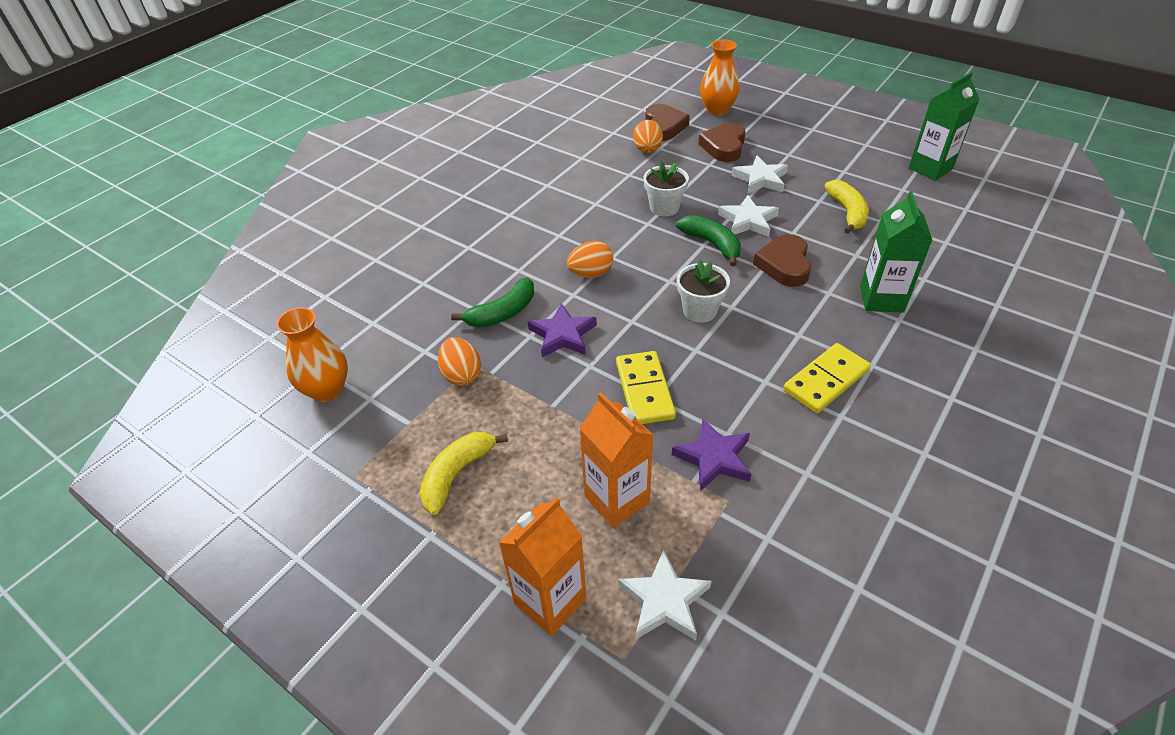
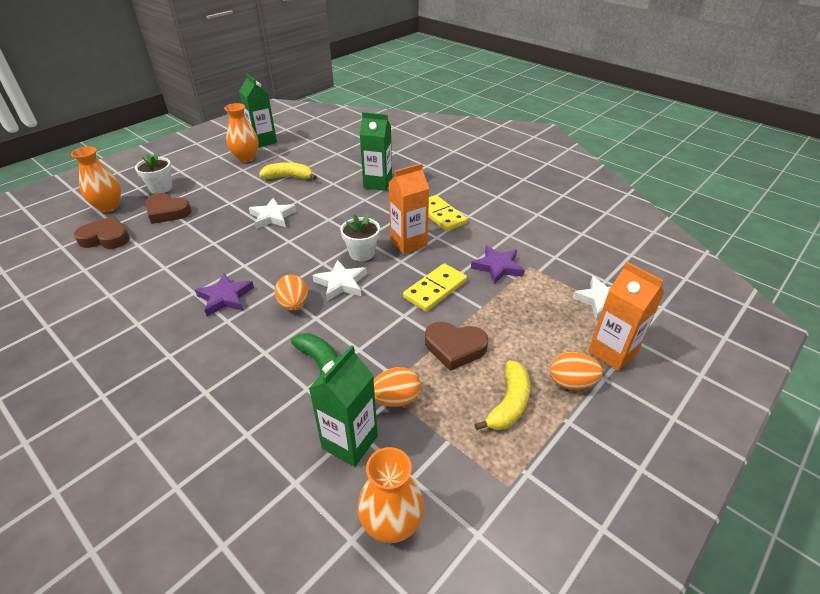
camera: 85 degrees left, 5 degrees down
yellow banana [420,432,508,515] -> yellow banana turned 105 degrees counterclockwise [475,360,530,430]
purple star [528,303,597,358] -> purple star moved to [195,273,254,317]
orange carton [579,392,653,528] -> orange carton moved to [389,163,429,254]
yellow domino [616,351,676,424] -> yellow domino turned 45 degrees counterclockwise [403,263,467,312]
orange egg [633,120,663,153] -> orange egg moved to [550,352,603,390]
white flower pot [644,161,689,216] -> white flower pot moved to [135,152,172,194]
green banana [676,215,741,266] -> none
white star [731,156,788,194] -> white star moved to [312,260,367,301]
brown heart [753,234,811,287] -> brown heart moved to [425,322,488,371]
none -> orange vase [224,103,259,162]
none -> green carton [308,345,378,467]

